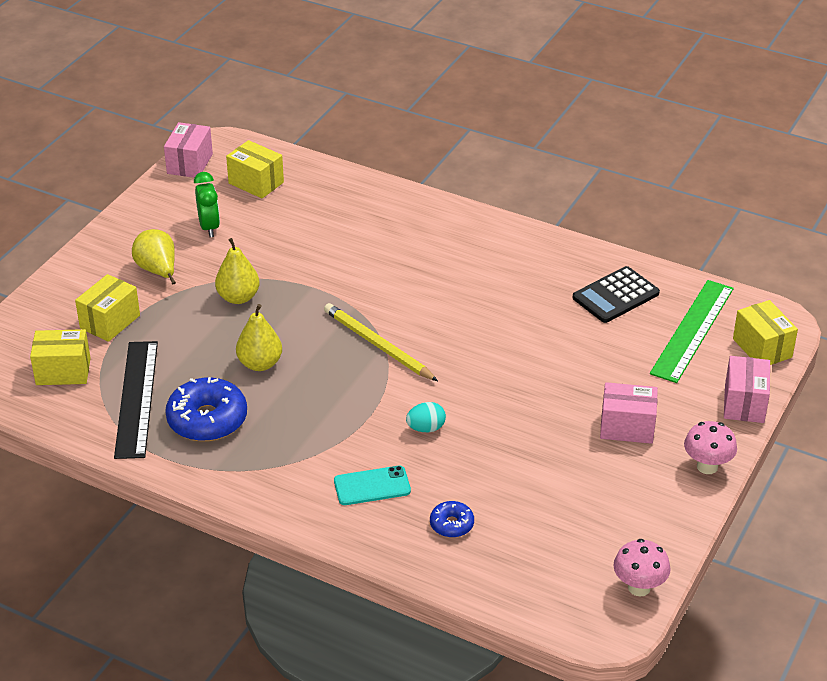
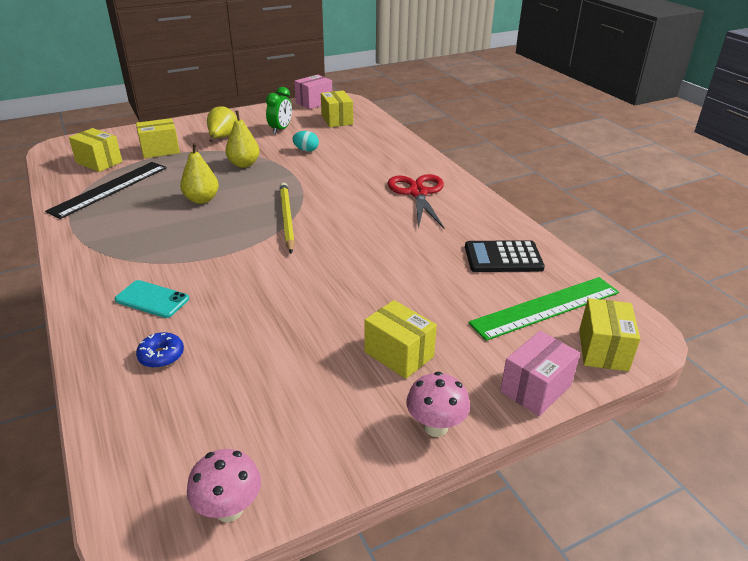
camera: 35 degrees right, 5 degrees down
blue donut [165,377,247,441] -> none
turquoise egg [406,402,446,432] -> turquoise egg moved to [292,131,319,152]
pink box [600,382,658,444] -> yellow box [364,300,437,379]
none -> red scissors [388,174,444,229]

